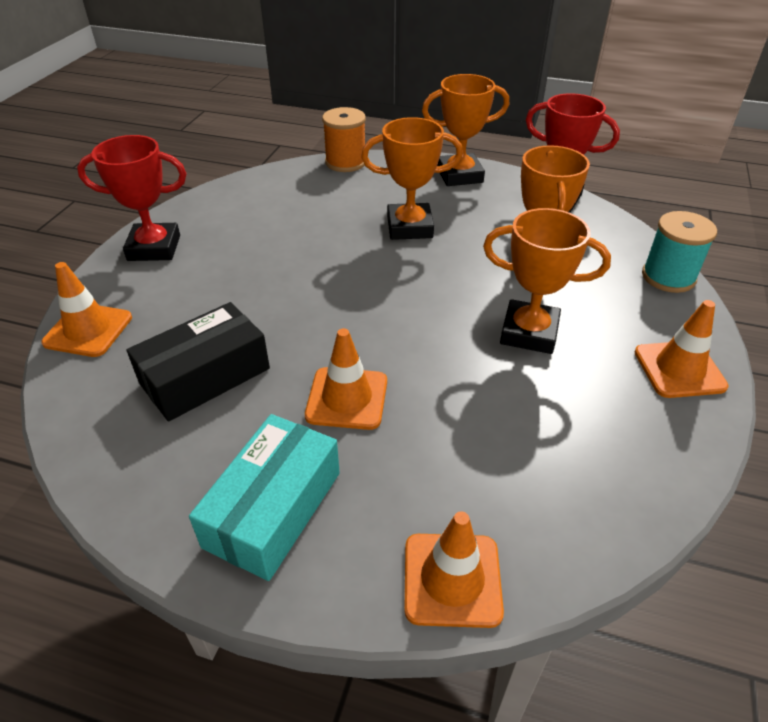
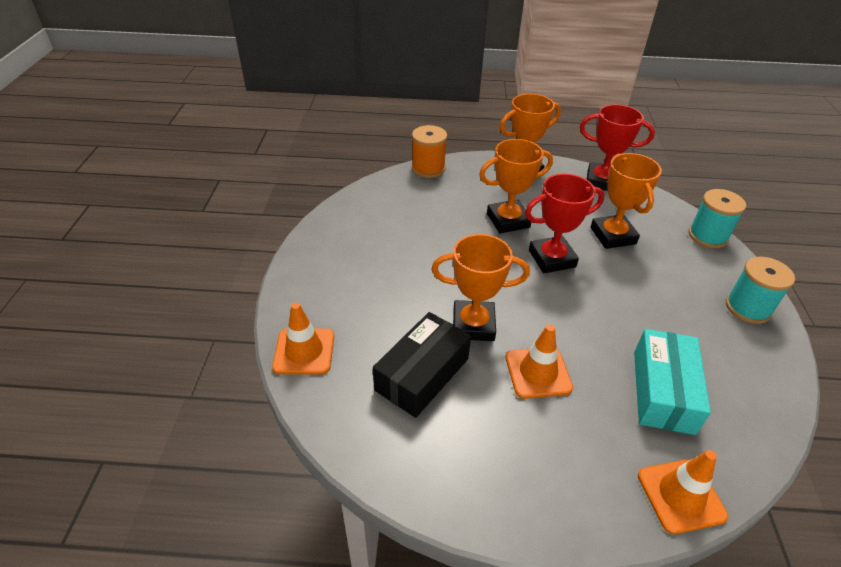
camera: 15 degrees left, 0 degrees up
red trophy [77,135,187,261] -> red trophy moved to [525,174,605,273]
turquoise box [189,414,340,581] -> turquoise box moved to [634,329,711,435]
orange trophy [483,208,611,354] -> orange trophy moved to [431,234,530,341]
orange traffic cone [635,300,729,398] -> turquoise spool [726,256,795,324]

